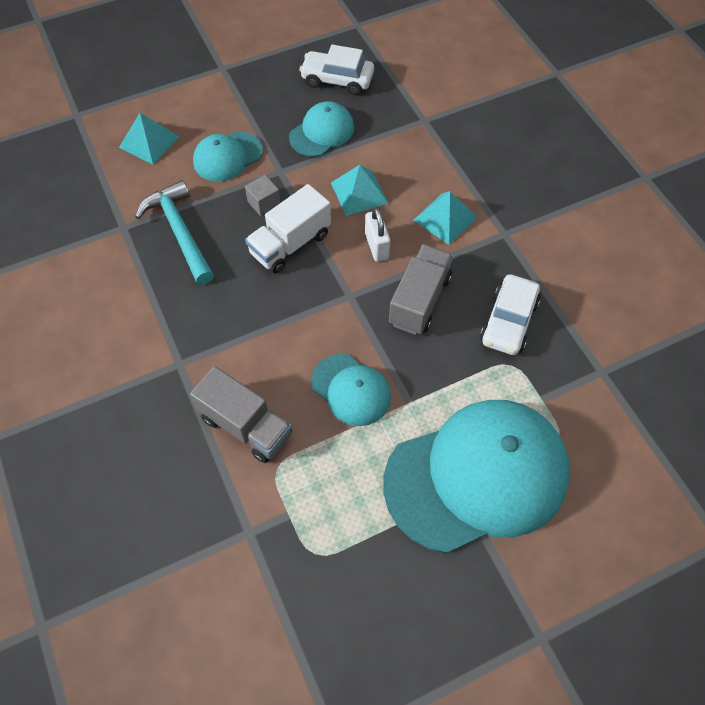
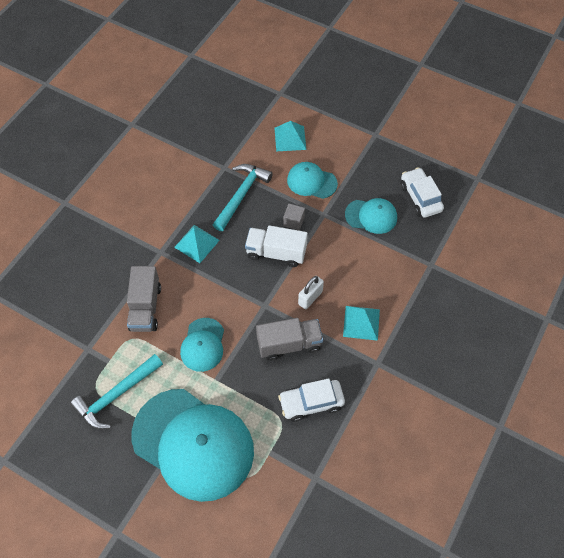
camera: 55 degrees right, 0 degrees up
turquoise pyramid [331,165,388,216] -> turquoise pyramid moved to [174,225,220,263]
none -> turquoise hammer [70,354,163,430]

